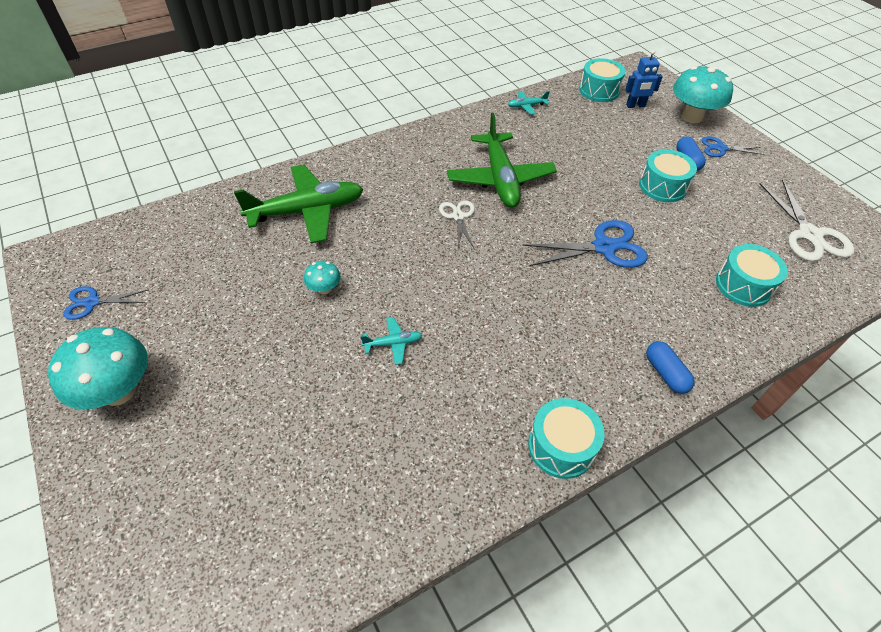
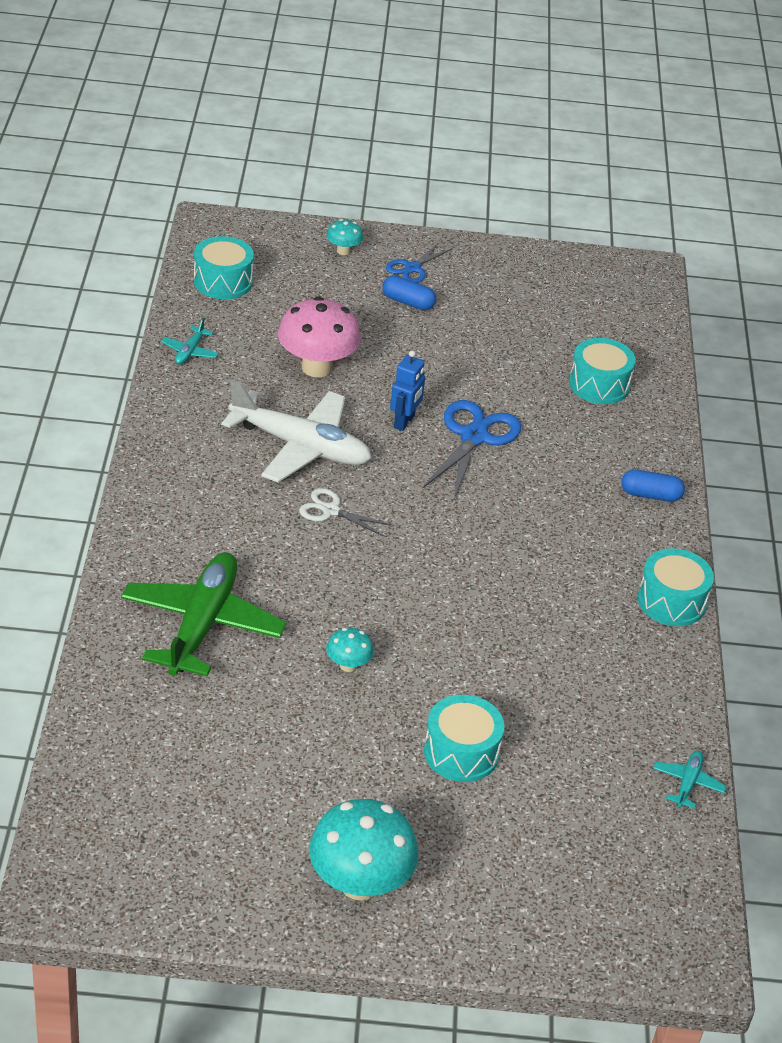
camera: 60 degrees left, 10 degrees down
blue scissors [63,286,148,320] -> none
turquoise plane [361,317,422,365] -> turquoise plane moved to [653,751,727,809]
green plane [447,113,557,208] -> white plane [221,379,372,483]
blue robot [625,50,663,108] -> blue robot moved to [390,351,425,431]
turquoise drum [639,149,697,202] -> turquoise drum moved to [424,695,504,782]
turquoise mushroom [673,66,733,123] -> turquoise mushroom [326,219,363,255], size x0.49
white scissors [759,180,855,261] -> none
none -> pink mushroom [278,297,361,377]

